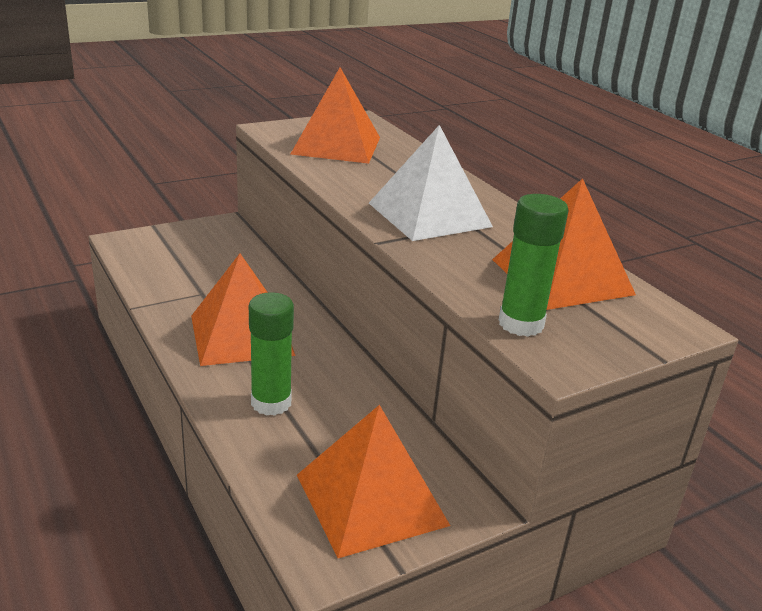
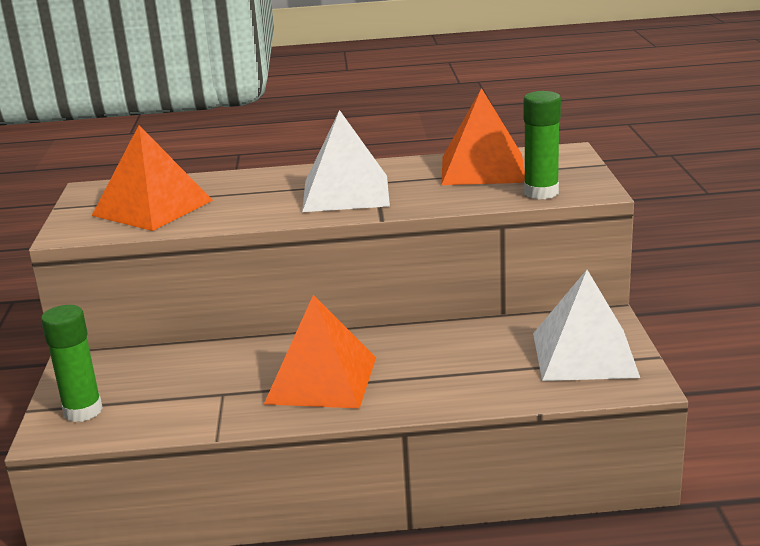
camera: 60 degrees left, 5 degrees down
green glue stick [249,292,294,416] -> green glue stick moved to [41,305,103,422]
orange pyramid [297,405,450,558] -> white pyramid [533,270,640,381]

